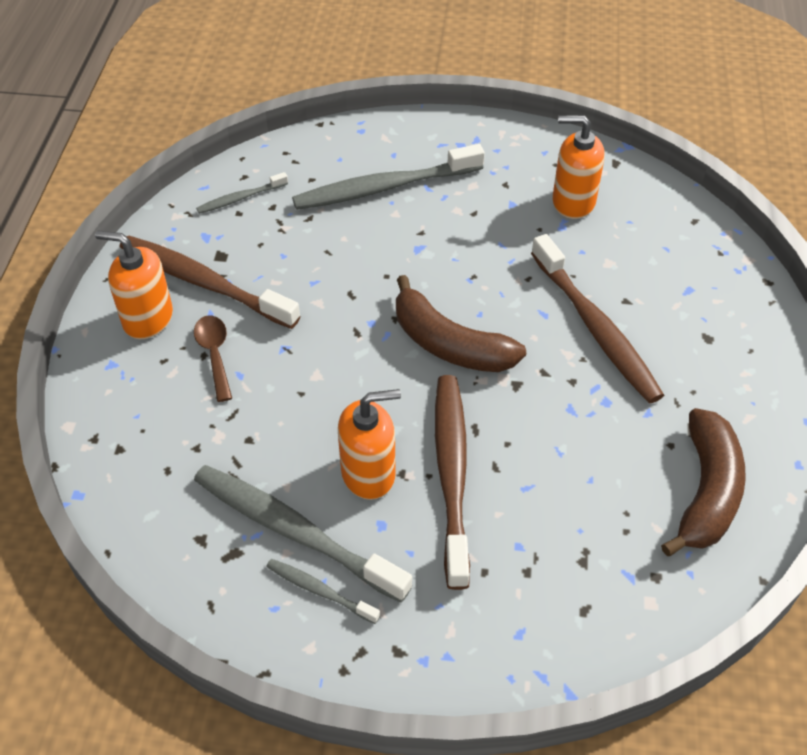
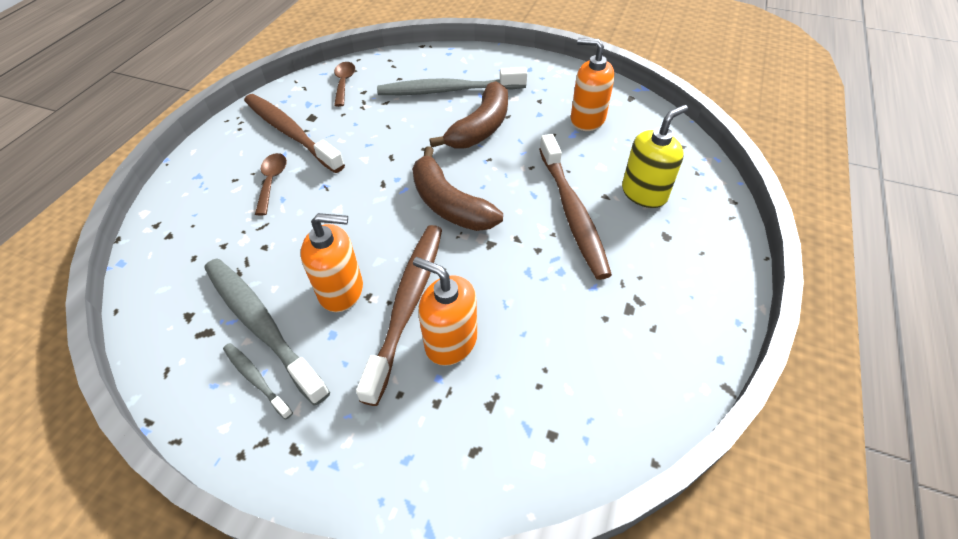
camera: 15 degrees right, 0 degrees up
orange soap dispenser [95,230,173,339] -> orange soap dispenser moved to [413,257,477,366]
grey toothbrush [196,172,288,214] -> brown spoon [334,62,355,107]
brown banana [661,408,746,556] -> brown banana moved to [430,81,508,148]
none -> yellow soap dispenser [622,105,688,208]

